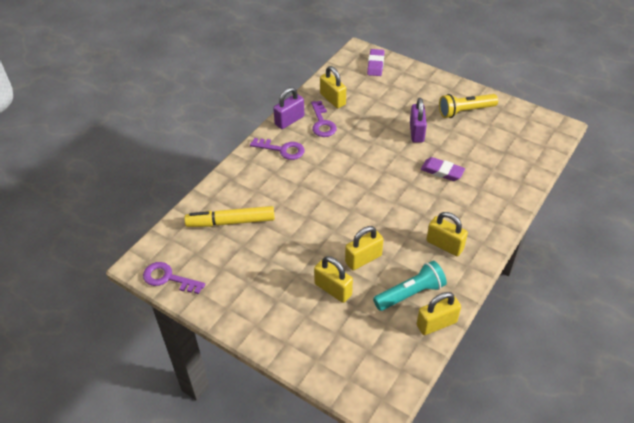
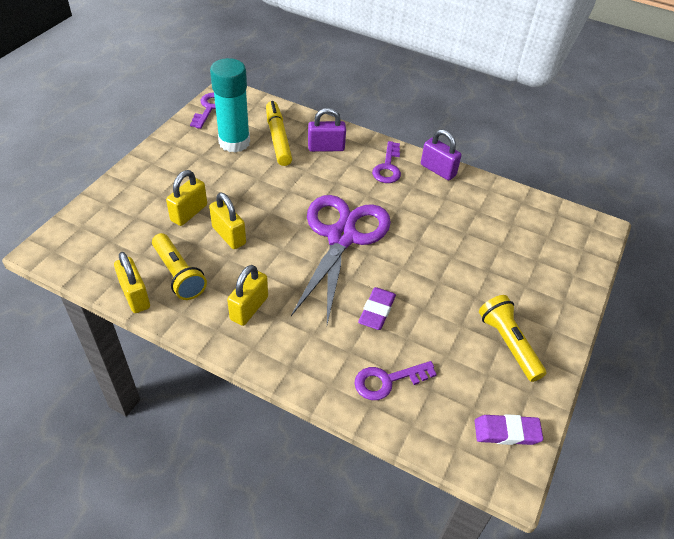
camera: 80 degrees right, 0 degrees up
purple key [311,101,337,137] -> purple key moved to [354,361,437,400]
yellow padlock [320,66,346,108] -> none
purple eraser [367,49,385,76] -> purple eraser moved to [475,414,543,445]
turquoise flashlight [373,261,447,311] -> yellow flashlight [152,233,207,300]
purple padlock [410,98,427,143] -> purple padlock moved to [308,108,346,152]
none -> turquoise glue stick [210,58,250,153]
none -> purple scissors [291,195,391,324]

